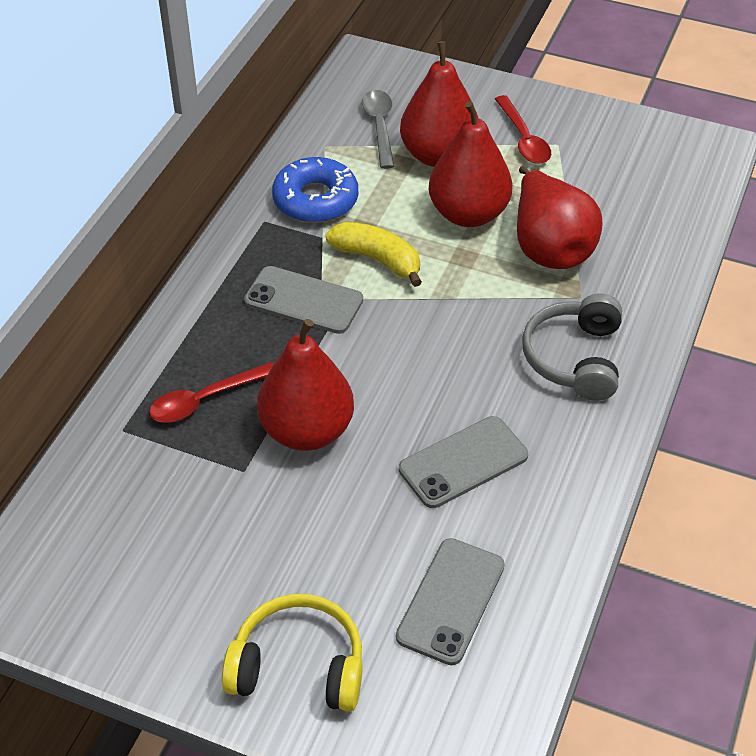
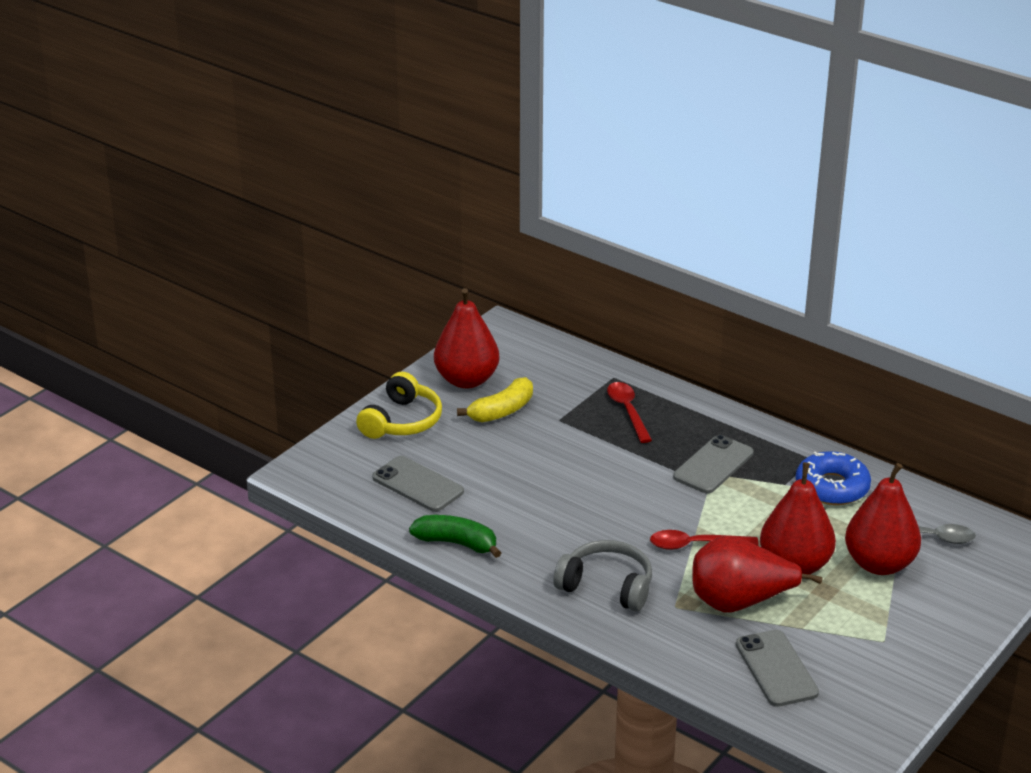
camera: 105 degrees right, 15 degrees down
red pear [257,319,354,451] -> red pear moved to [434,288,499,389]
yellow banana [326,222,422,287] -> yellow banana moved to [457,377,533,422]
grey phone [399,416,528,508] -> grey phone moved to [736,630,819,707]
red spoon [495,95,551,164] -> red spoon moved to [650,530,759,550]
none -> green banana [409,515,501,558]

